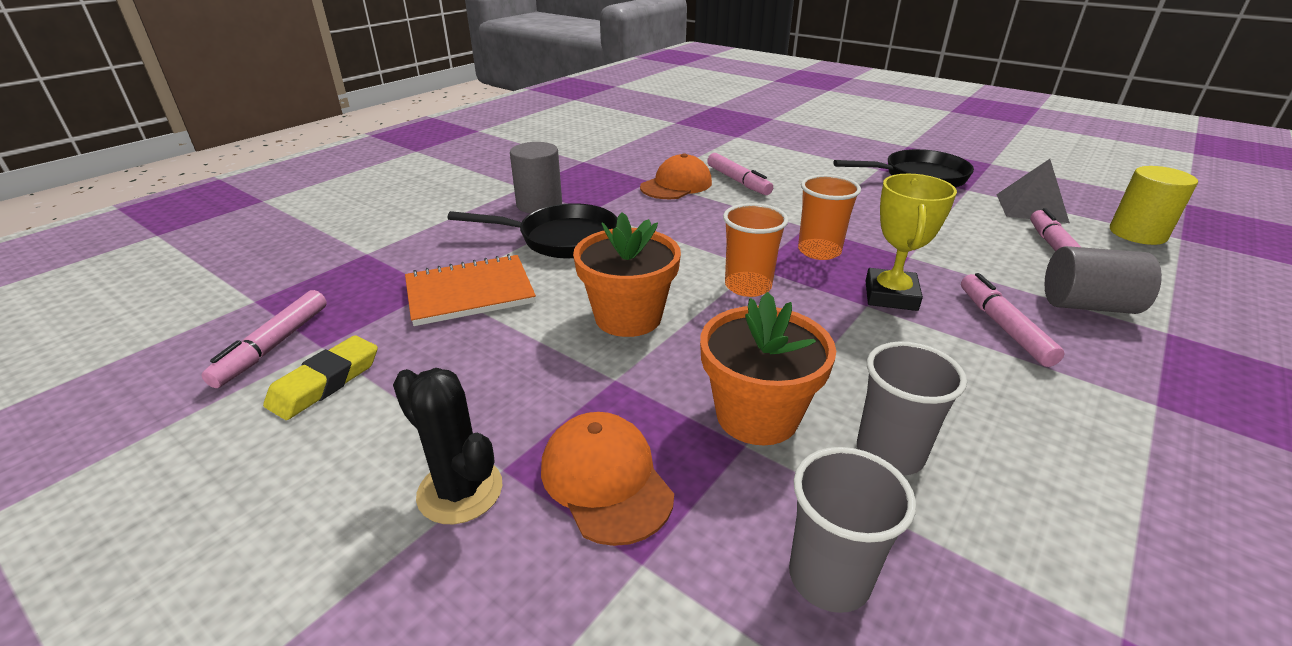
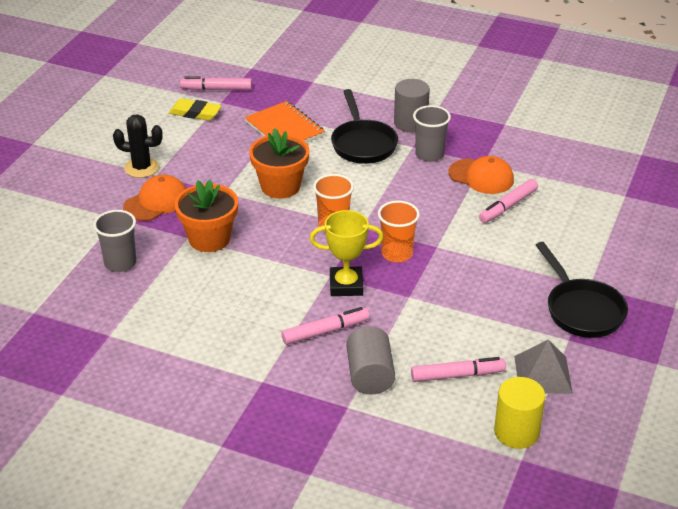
camera: 75 degrees right, 5 degrees up
black cactus [393,368,502,524] -> black cactus turned 75 degrees clockwise [113,114,163,178]
grey cup [857,341,967,476] -> grey cup moved to [413,105,451,162]

